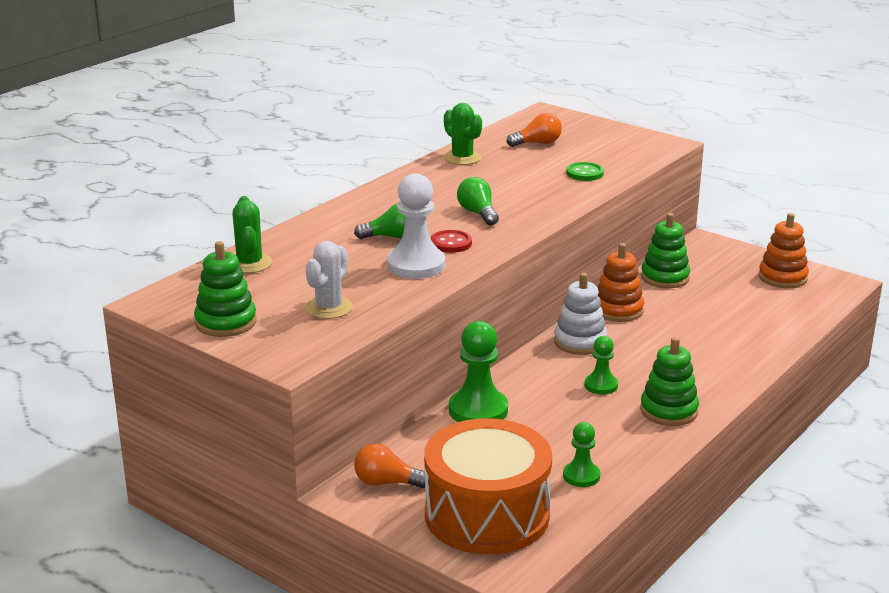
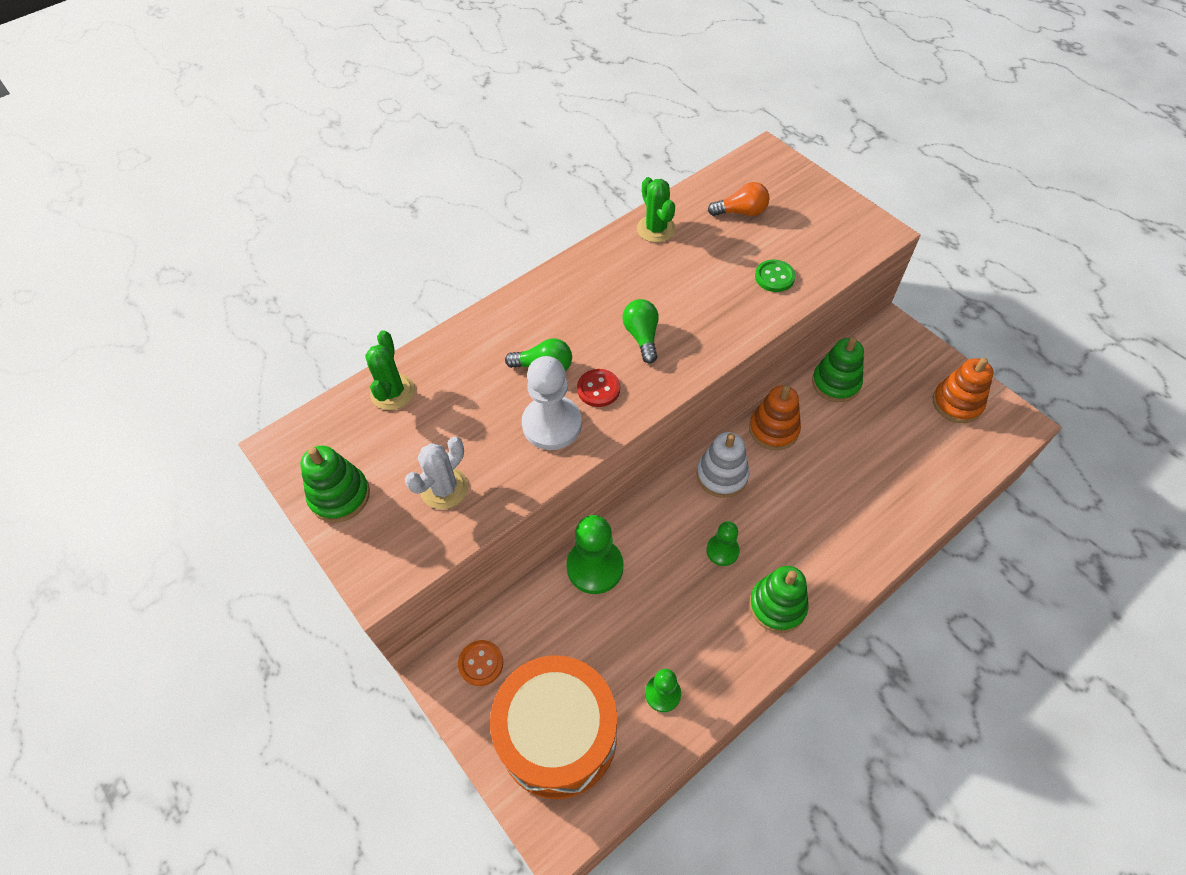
camera: 15 degrees right, 30 degrees up
orange light bulb [354,444,429,488] -> orange button [458,640,503,686]

